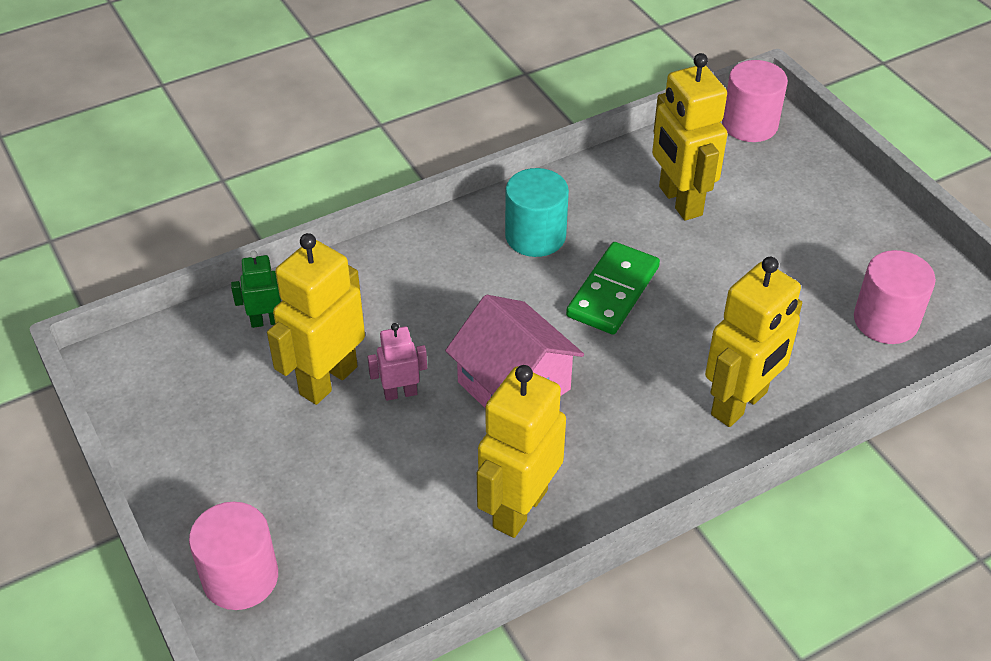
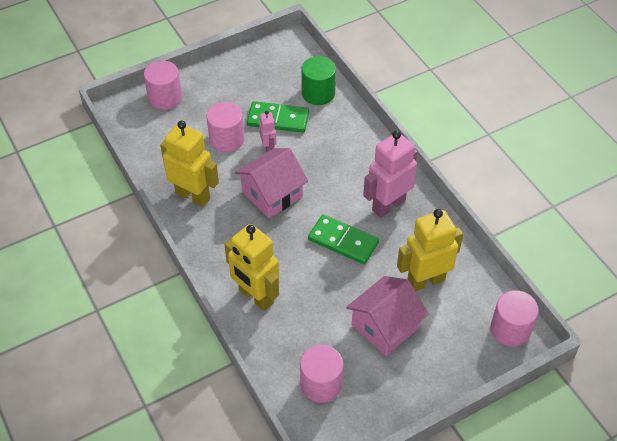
camera: 90 degrees right, 5 degrees up
green robot [231,251,281,328] -> green cylinder [301,56,336,105]
yellow robot [267,233,365,405] -> green domino [247,101,309,133]
turquoise cylinder [505,168,569,257] -> pink robot [363,130,417,218]
none -> pink cylinder [206,102,244,152]
none -> pink house [346,276,429,356]

